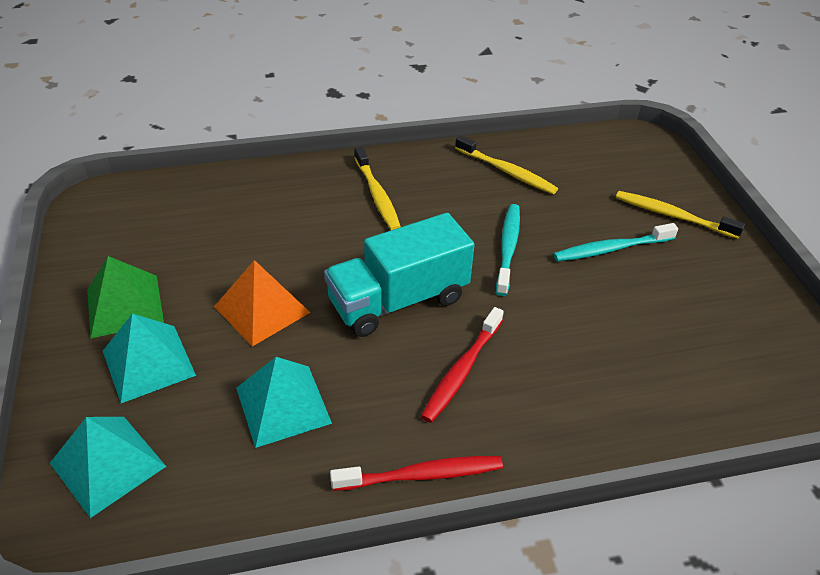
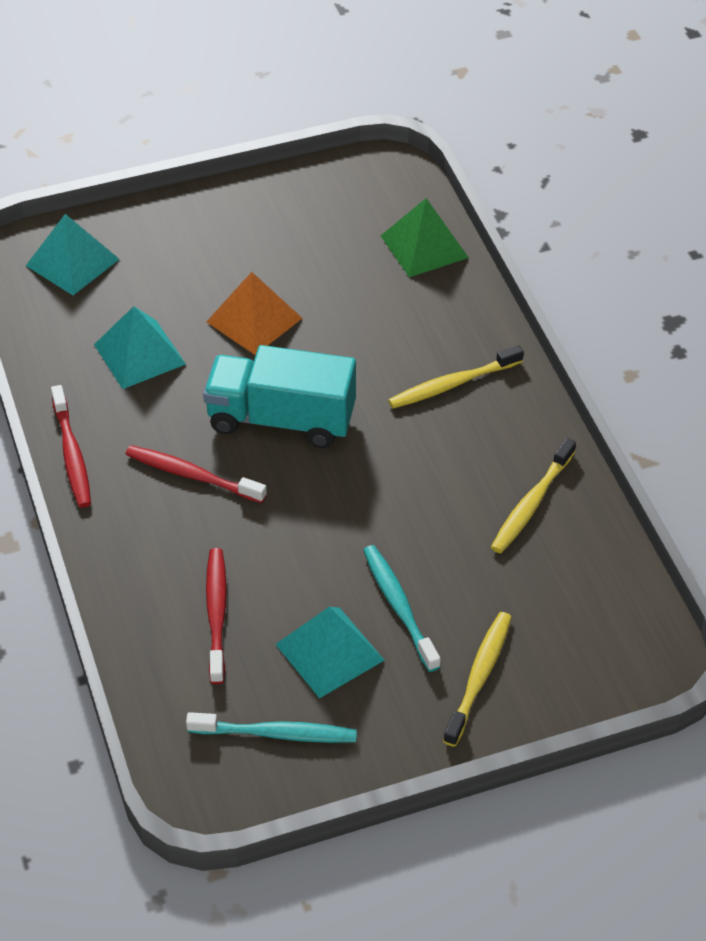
camera: 85 degrees right, 5 degrees up
green pyramid [87,256,164,339] -> green pyramid moved to [381,198,469,277]
turquoise pyramid [103,314,196,403] -> turquoise pyramid moved to [275,607,384,698]
turquoise truck [324,213,475,337] -> turquoise truck turned 45 degrees counterclockwise [203,345,356,448]
turquoise toothbrush [496,204,520,296] -> turquoise toothbrush moved to [186,712,357,743]
none -> red toothbrush [206,548,227,684]

